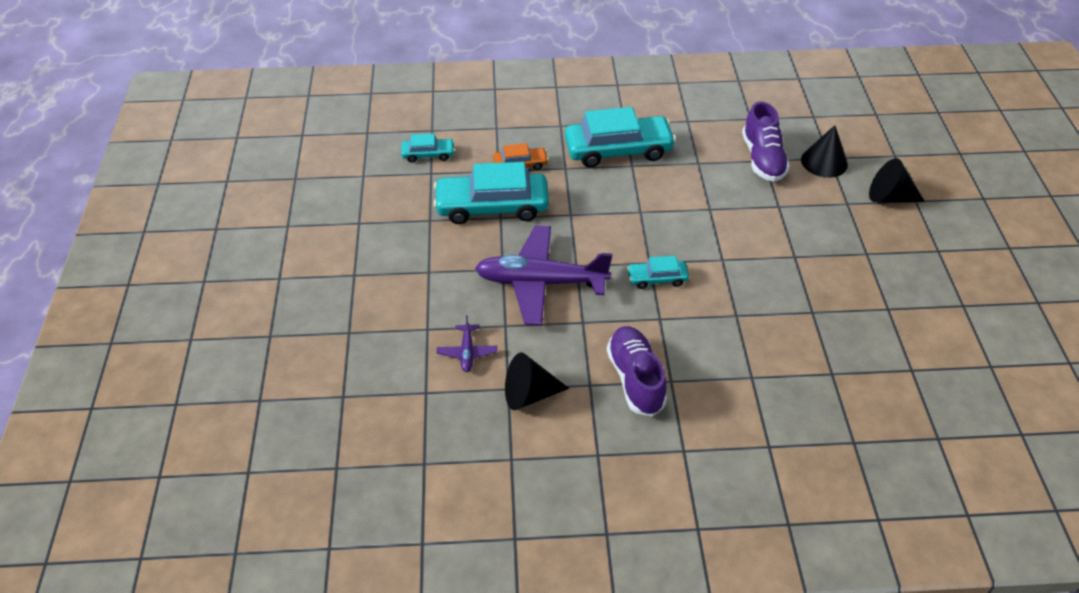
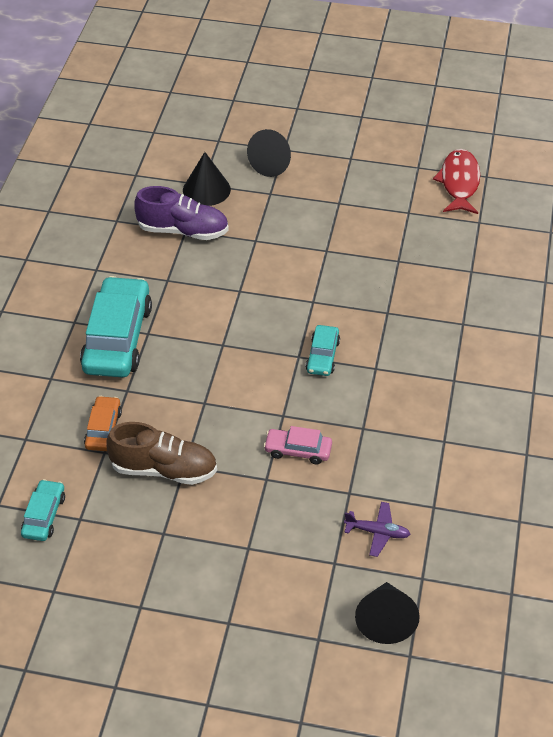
camera: 75 degrees left, 0 degrees up
turquoise car [433,162,549,224] -> brown shoe [106,422,217,485]
purple plane [475,225,612,325] -> pink car [264,426,332,465]
black cone [505,353,569,410] -> black cone moved to [355,582,420,644]
purple shoe [607,326,667,417] -> none
none -> red fish [433,149,480,214]

